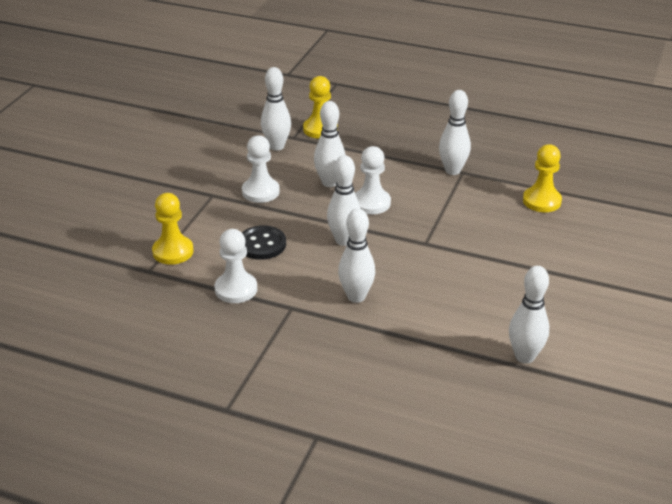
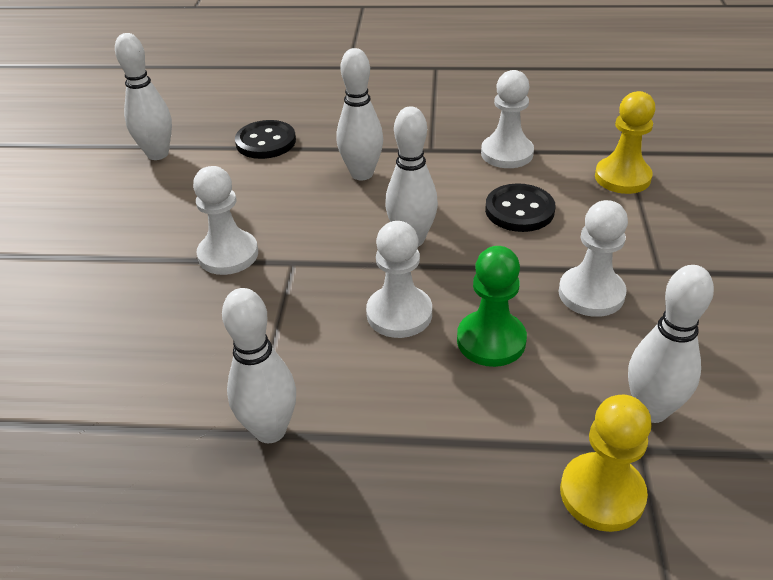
camera: 165 degrees right, 5 degrees up
white bowling pin [314,101,345,187] -> green pawn [457,246,527,367]
yellow pawn [523,144,562,212] -> none
none -> white pawn [193,166,258,275]
none -> black button [235,120,296,159]

